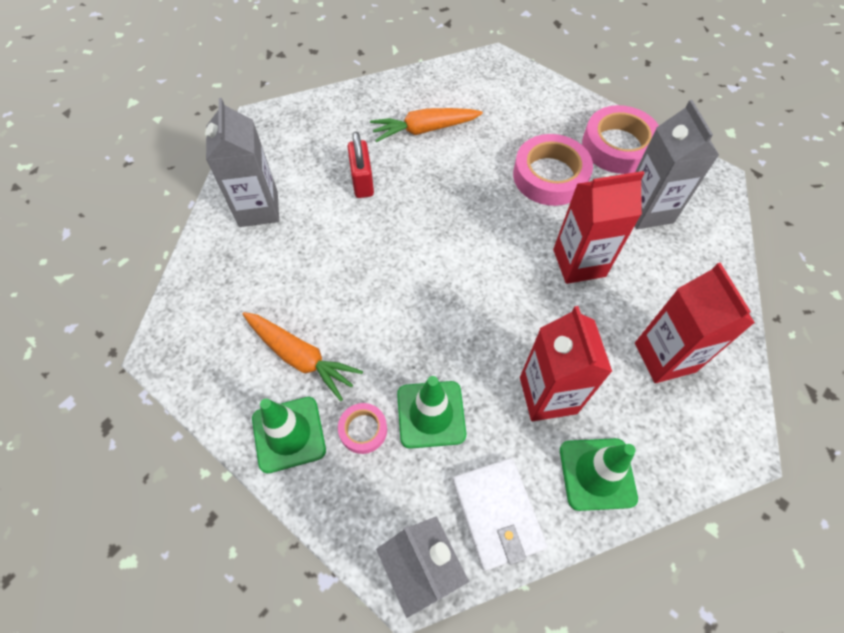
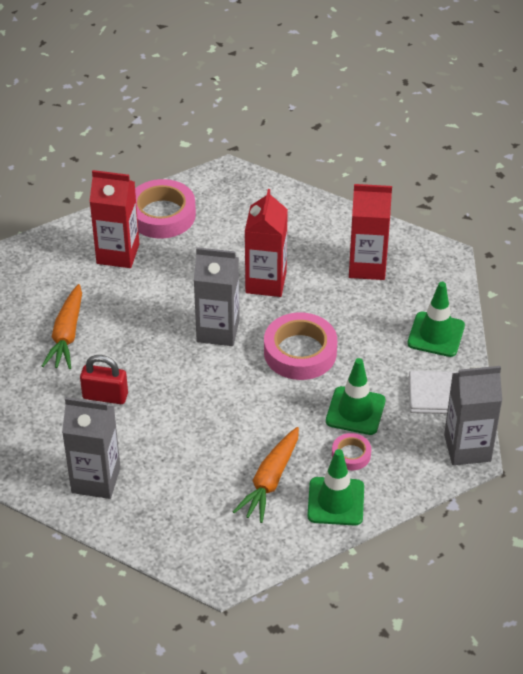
camera: 70 degrees left, 15 degrees down
orange carrot [243,312,363,401] -> orange carrot turned 150 degrees clockwise [233,427,299,523]
pink tape [513,134,593,206] -> pink tape moved to [264,312,337,380]
red carton [520,306,612,421] -> red carton moved to [89,170,139,268]
grey carton [635,100,719,229] -> grey carton moved to [194,247,240,346]

